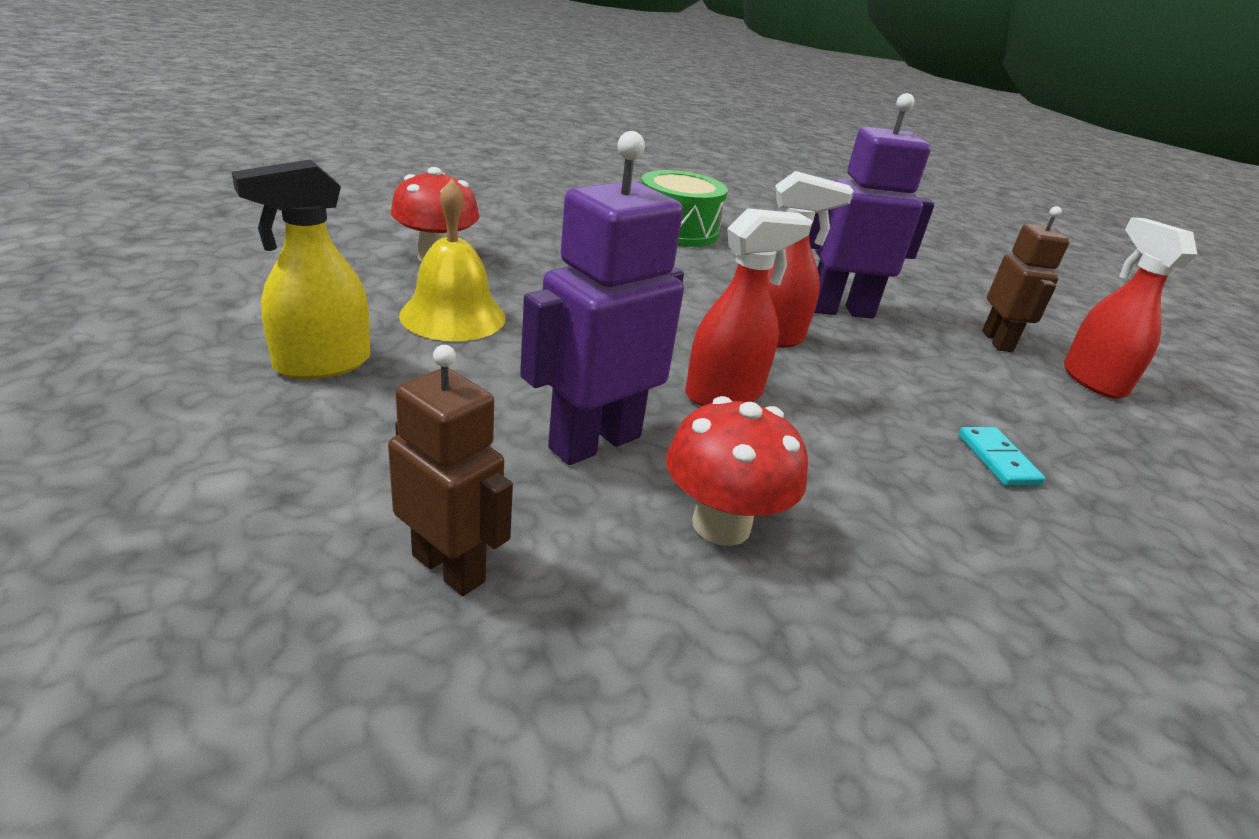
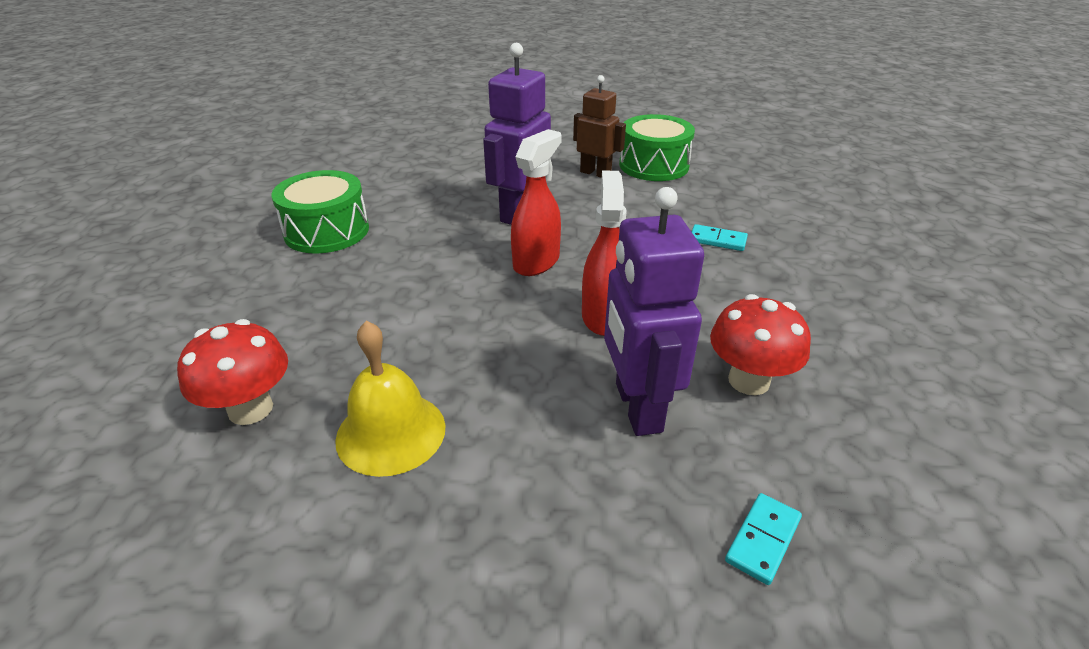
camera: 55 degrees left, 5 degrees up
yellow spray bottle [232,160,370,379] -> none
brown robot [388,345,513,596] -> turquoise domino [725,493,802,585]
red spray bottle [1064,218,1198,399] -> green drum [619,114,695,181]

